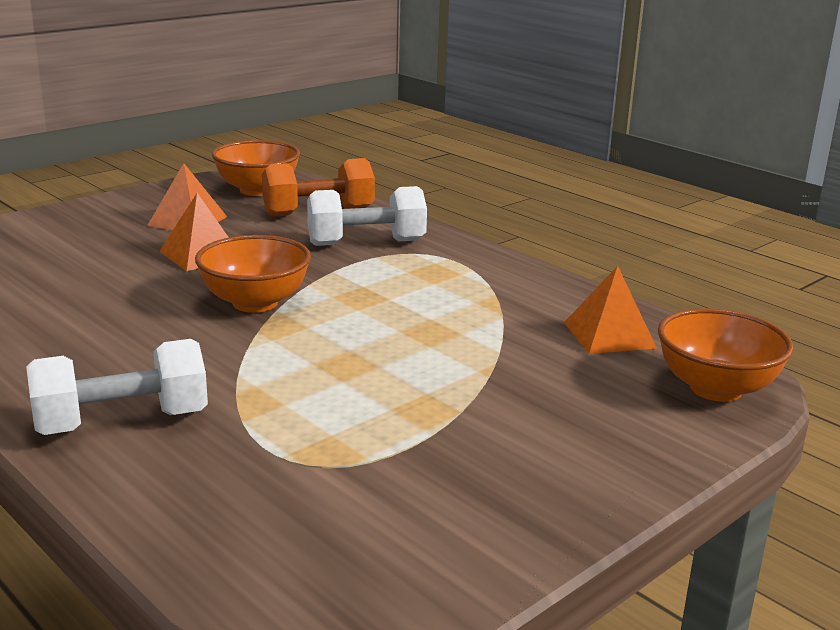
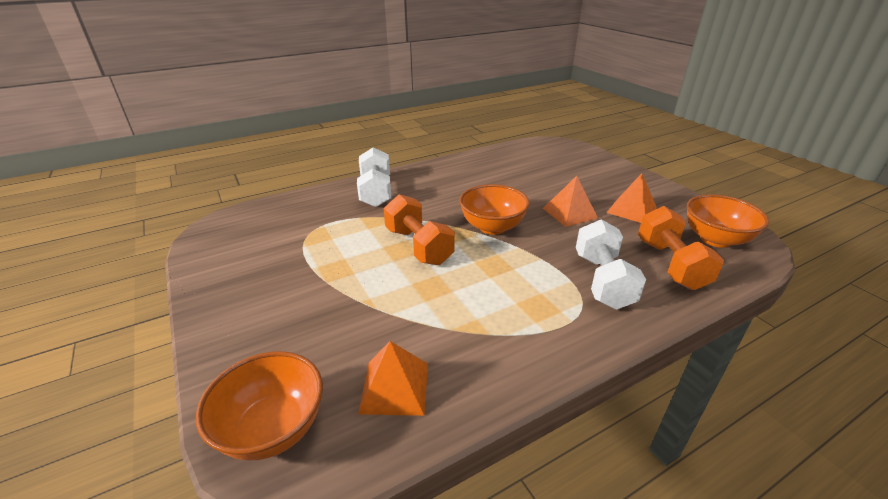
camera: 105 degrees right, 10 degrees up
none -> orange dumbbell [384,194,455,265]

